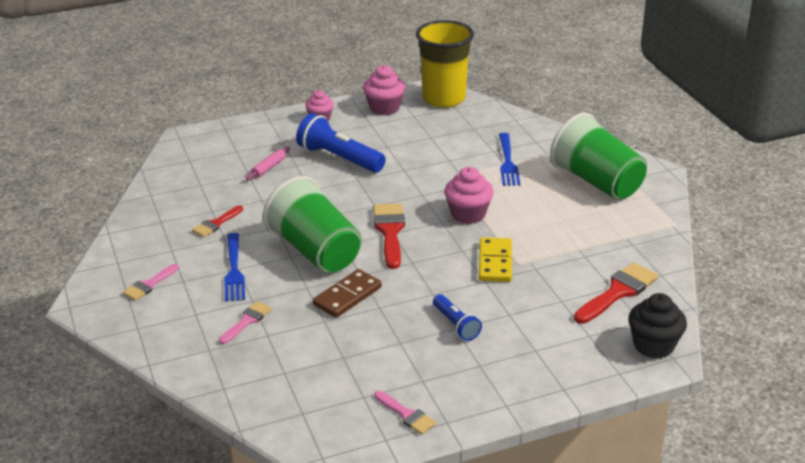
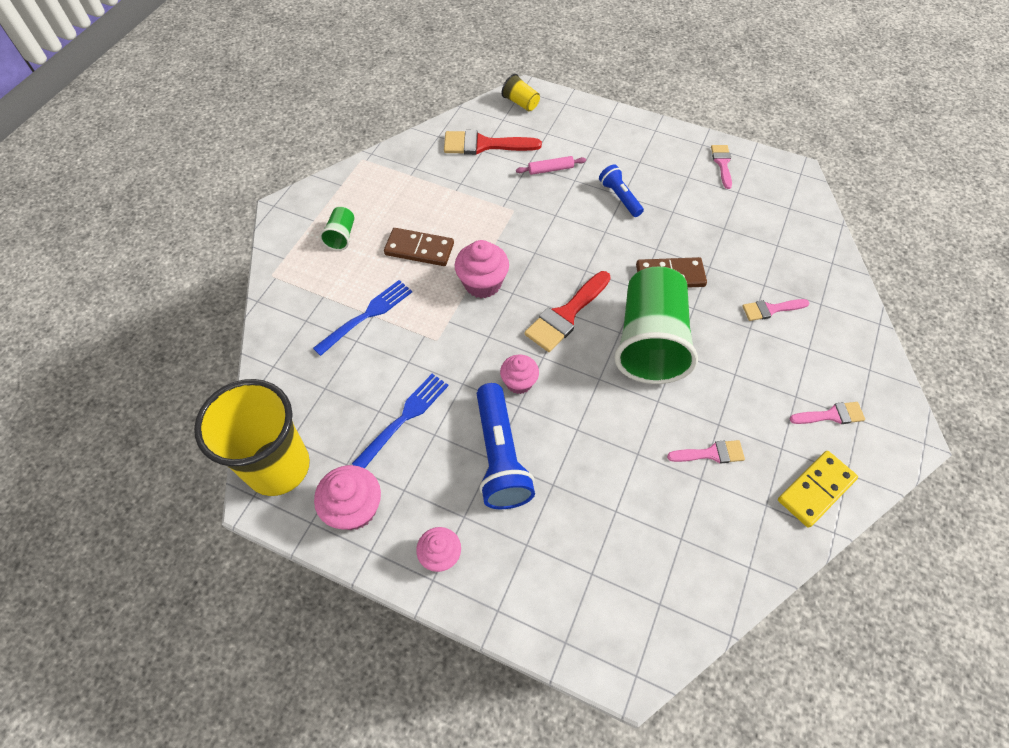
camera: 135 degrees left, 25 degrees up
red brush [192,206,243,237] -> pink brush [667,440,745,463]
blue fork [224,233,245,302] -> blue fork moved to [352,374,449,469]
pink rolling pin [246,147,290,180] -> pink rolling pin moved to [516,156,586,175]
blue flashlight [433,294,482,341] -> blue flashlight turned 45 degrees counterclockwise [599,164,644,217]
yellow domino [479,237,512,282] -> yellow domino moved to [778,451,858,528]
green cup [550,112,647,200] -> green cup [320,207,355,251], size x0.42
black cupcake [628,293,687,359] -> yellow cup [501,74,540,111]
none -> brown domino [384,228,454,266]
none -> pink cupcake [500,355,539,394]

